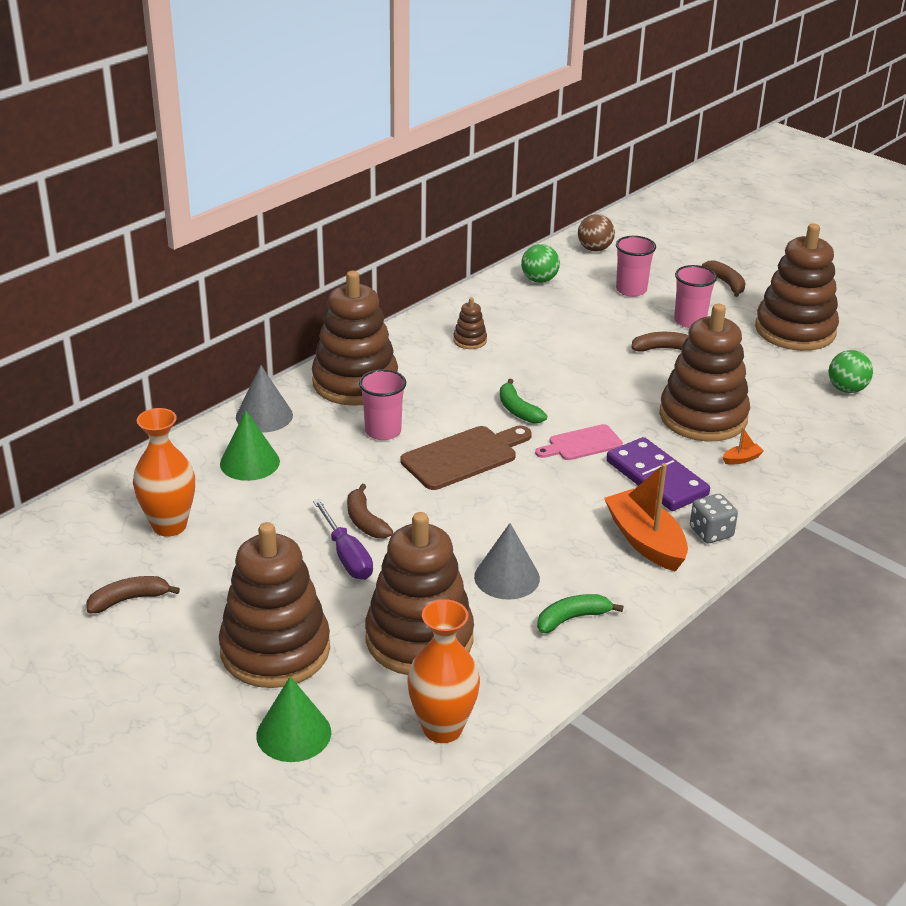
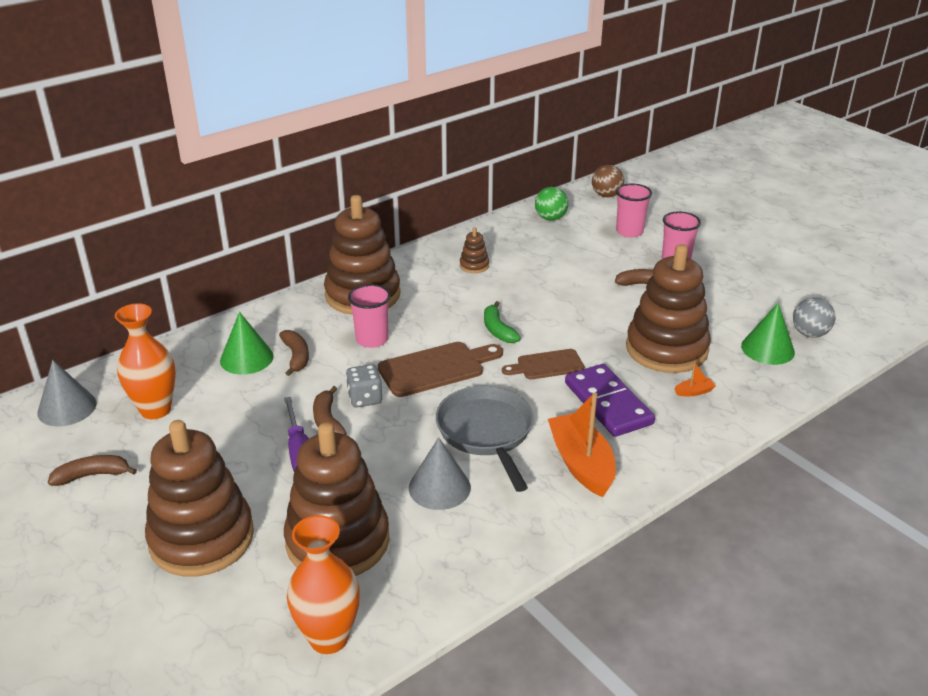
camera: 10 degrees right, 0 degrees up
grey cone [236,365,293,432] -> grey cone moved to [37,360,97,426]
green cone [256,676,331,762] -> green cone moved to [741,303,795,365]
pink cutting board [535,424,623,460] -> brown cutting board [502,349,585,380]
green banana [537,594,624,633] -> none
grey dice [690,494,738,543] -> grey dice moved to [346,364,382,407]
brown banana [702,260,746,297] -> brown banana moved to [279,330,309,376]
brown stacking toy [755,223,839,351] -> none
green ball [828,350,873,393] -> grey ball [793,297,835,338]
none -> grey pan [436,386,534,492]

